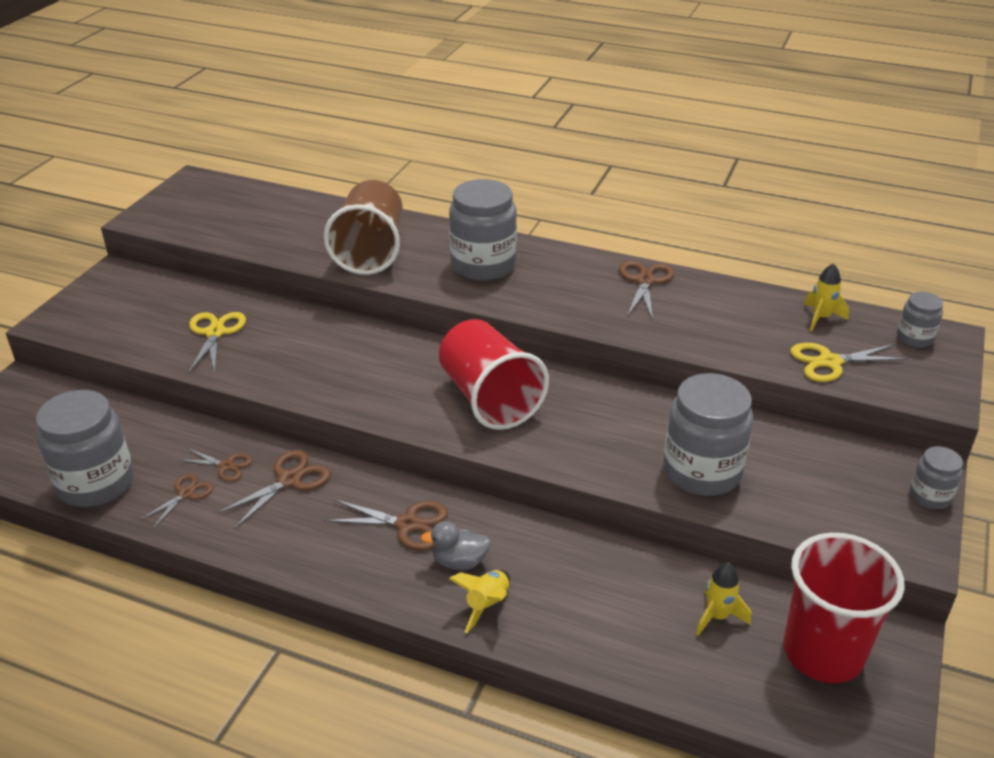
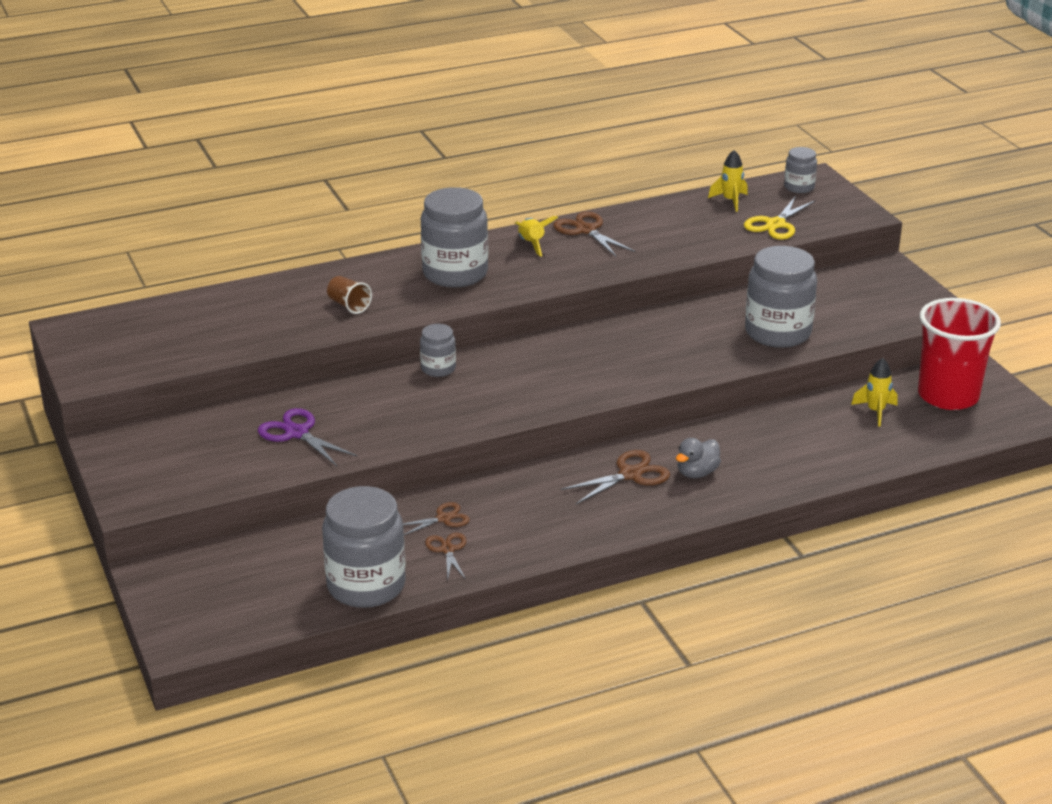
camera: 45 degrees left, 5 degrees down
yellow scissors [188,312,246,374] -> purple scissors [258,408,357,466]
brown scissors [217,450,331,528] -> none
brown cup [324,180,403,275] -> brown cup [327,276,372,314], size x0.42
red cup [439,319,549,430] -> none
yellow rocket [449,570,510,633] -> yellow rocket moved to [515,216,558,256]
grey jar [910,446,963,509] -> grey jar moved to [420,324,456,377]

